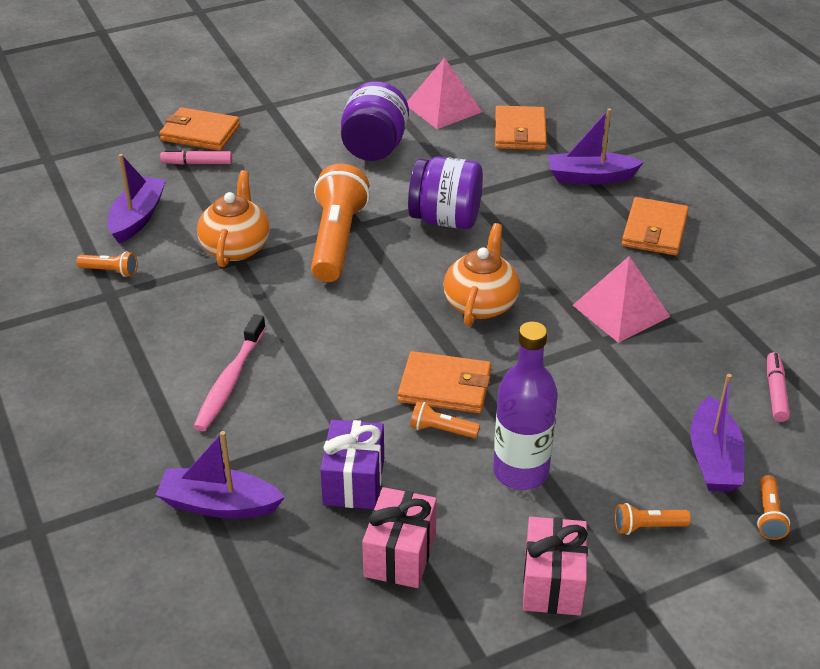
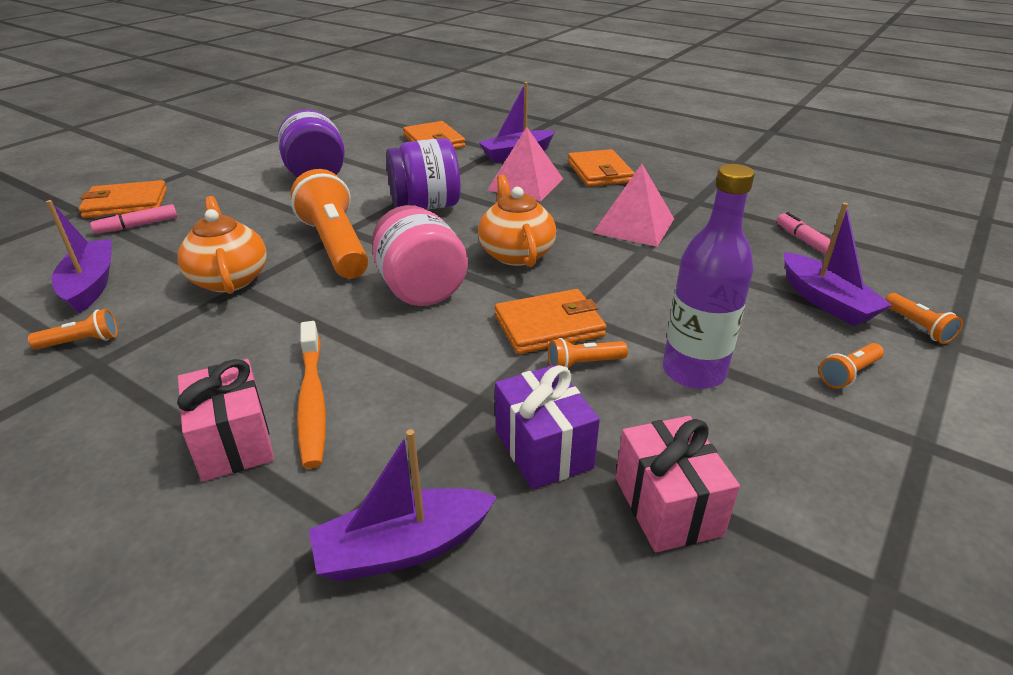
camera: 30 degrees left, 5 degrees down
pink toothbrush [193,314,266,431] -> orange toothbrush [297,321,326,469]
pink pyramid [407,58,482,129] -> pink pyramid moved to [487,127,563,201]
pink gift [523,517,588,616] -> pink gift moved to [177,359,274,482]
none -> pink jar [372,205,468,306]

